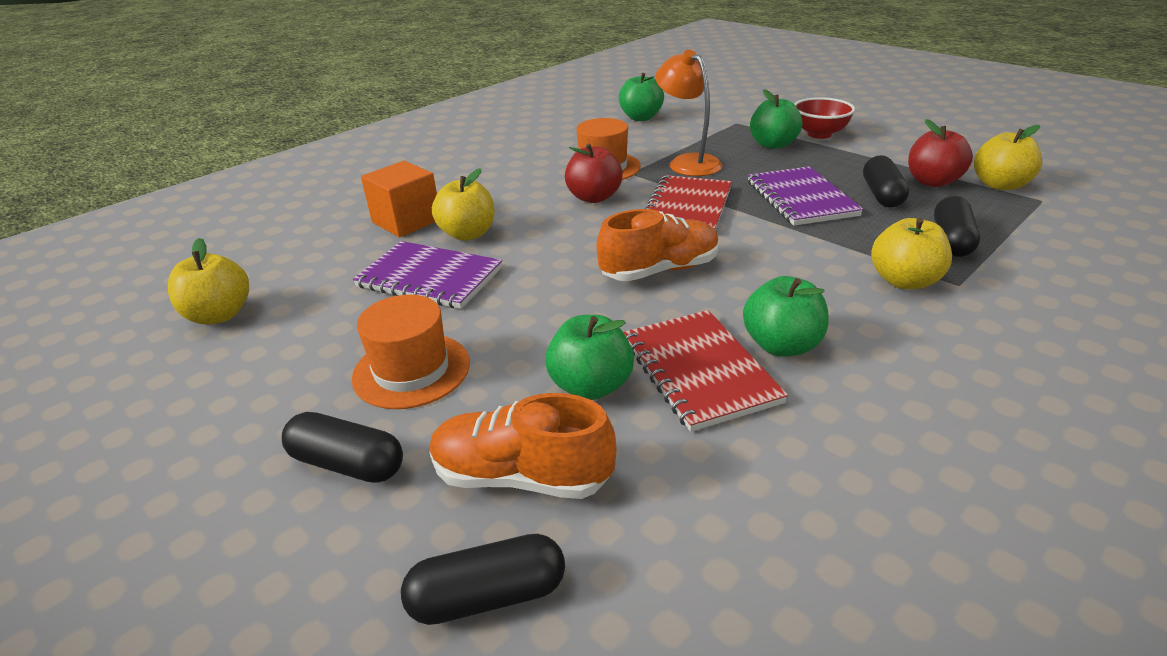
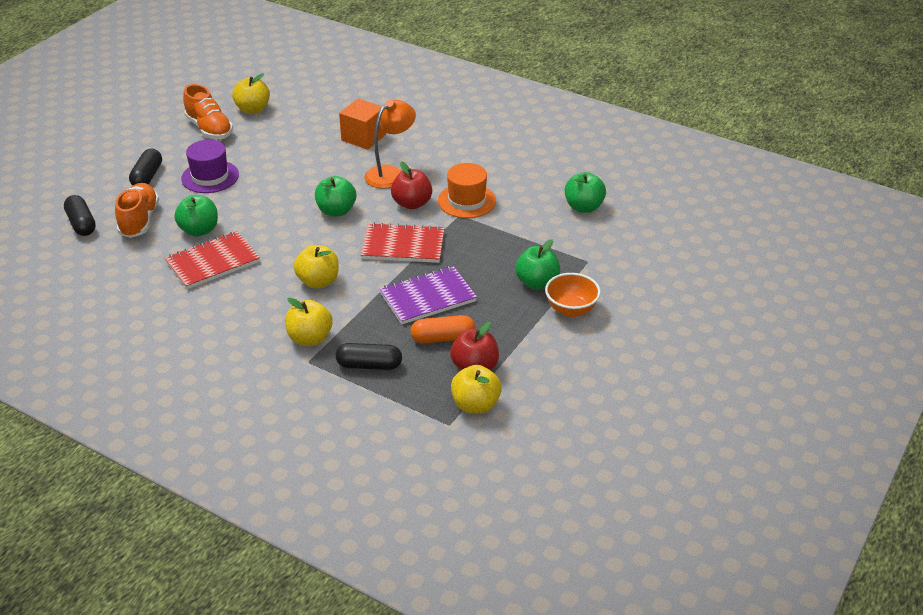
camera: 75 degrees right, 5 degrees up
orange hat [352,295,470,409] -> purple hat [181,140,239,193]
purple notebook [353,241,502,309] -> none
yellow apple [432,168,495,241] -> yellow apple moved to [294,245,339,288]
orange shoe [597,209,719,281] -> orange shoe moved to [183,84,233,139]
orange lamp [655,49,723,176] -> orange lamp moved to [364,100,416,189]
green apple [743,276,828,357] -> green apple moved to [315,176,356,217]
red bowl [794,97,855,139] -> orange bowl [545,273,601,317]
black capsule [863,155,909,208] -> orange capsule [411,315,475,343]

